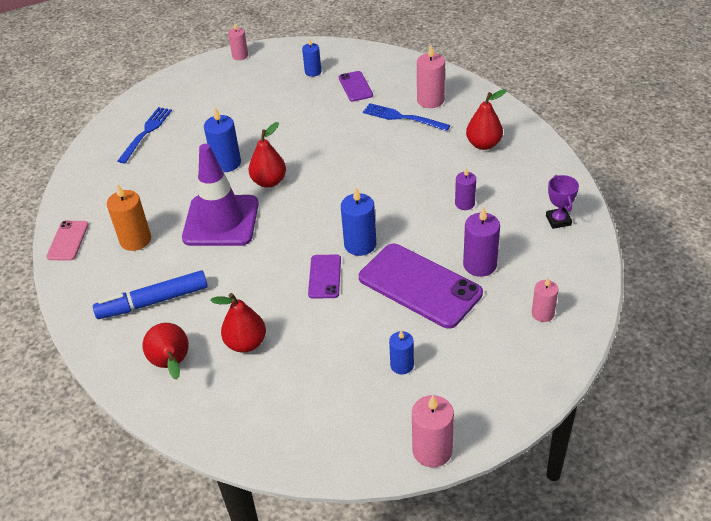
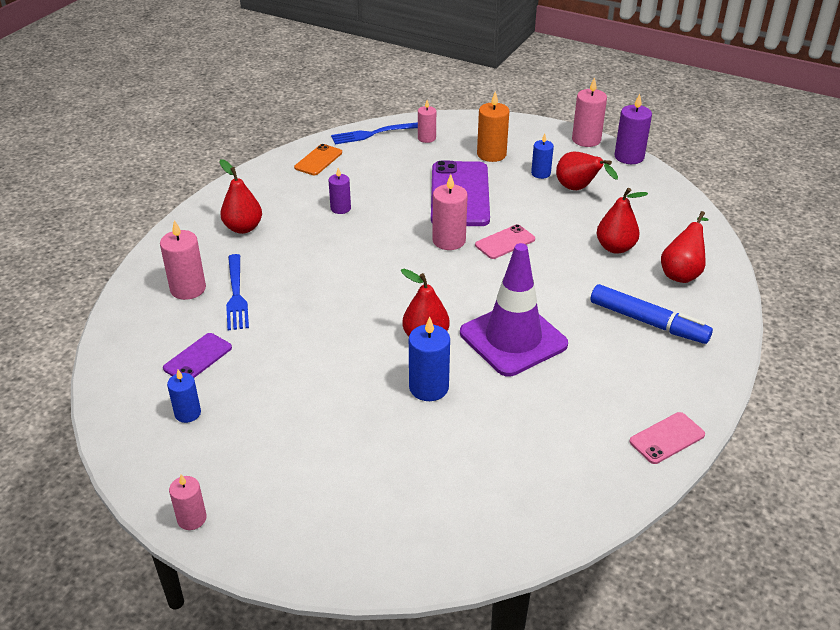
camera: 130 degrees left, 5 degrees down
orange candle [107,184,151,251] -> orange candle moved to [477,91,509,162]
blue fork [118,107,172,163] -> blue fork moved to [331,122,418,144]
purple phone [308,254,341,299] -> pink phone [475,224,535,259]
blue candle [341,188,376,256] -> pink candle [432,174,468,250]
purple candle [463,207,500,277] -> purple candle moved to [615,94,652,164]
purple trophy [546,175,579,229] -> orange phone [294,144,342,175]
none -> red pear [556,152,618,190]

